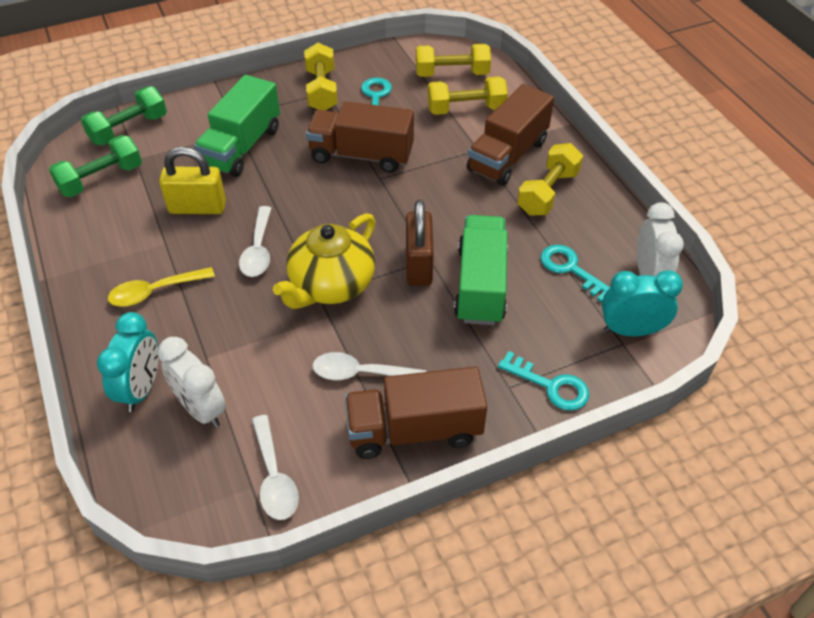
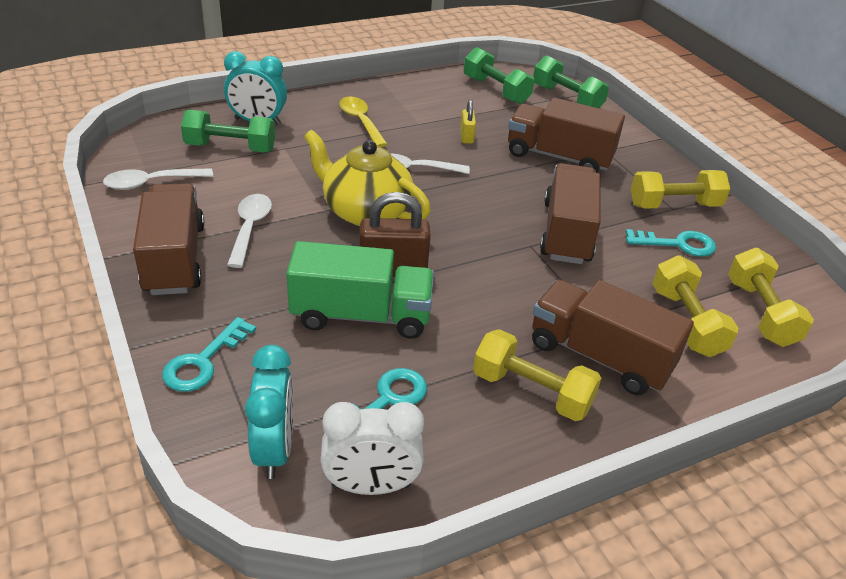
camera: 85 degrees right, 10 degrees down
white clock [158,337,226,428] -> green dumbbell [181,110,275,152]
yellow padlock [159,147,226,214] -> yellow padlock [460,100,476,144], size x0.54
green truck [194,75,280,177] -> brown truck [508,98,625,173]

